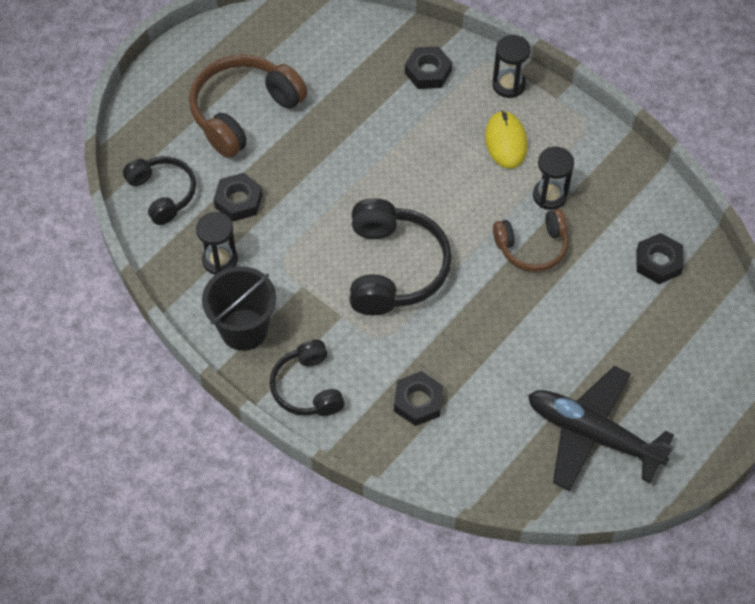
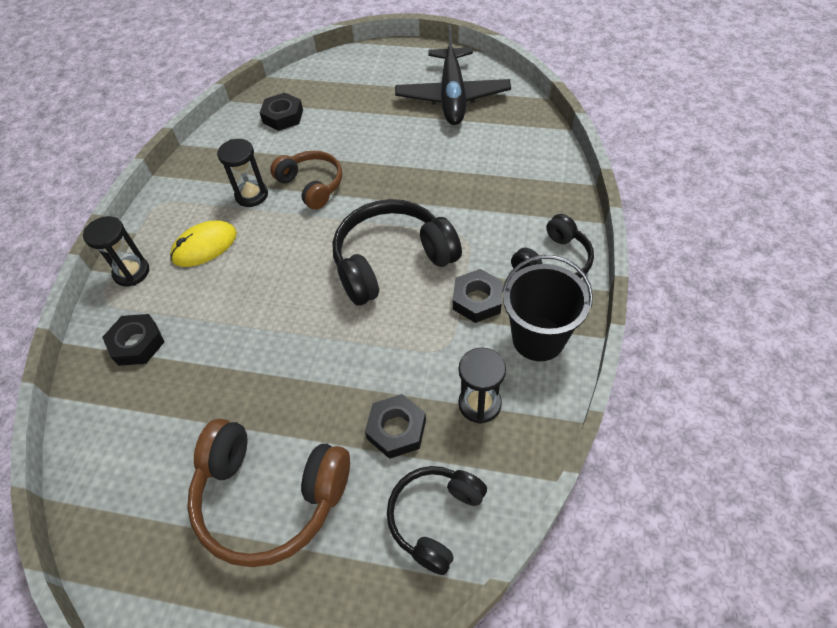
camera: 115 degrees left, 5 degrees down
black nut [394,371,443,426] -> black nut moved to [453,269,503,323]

